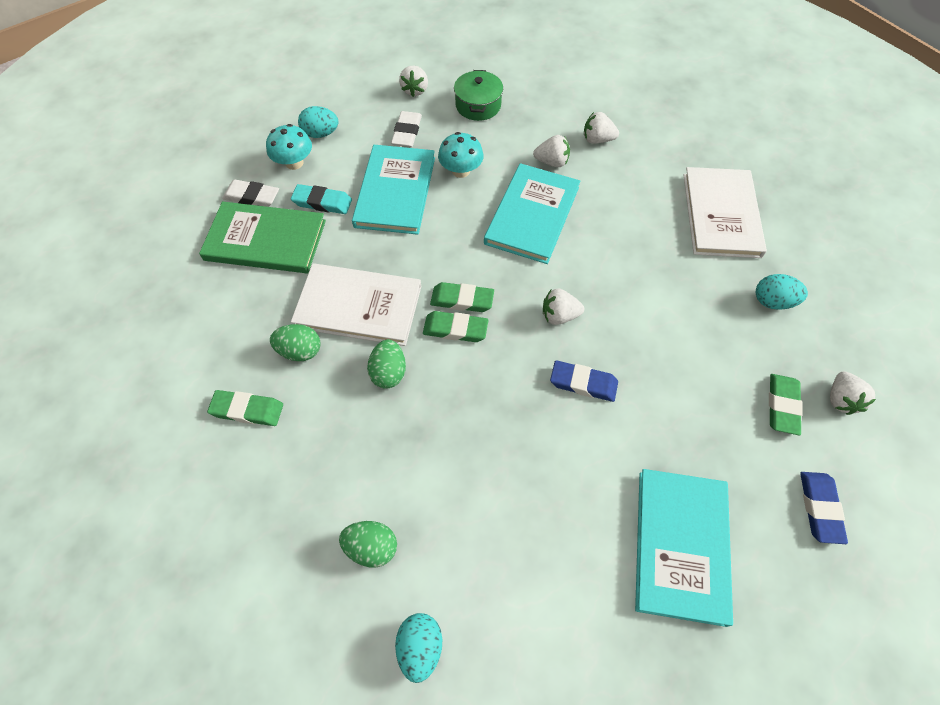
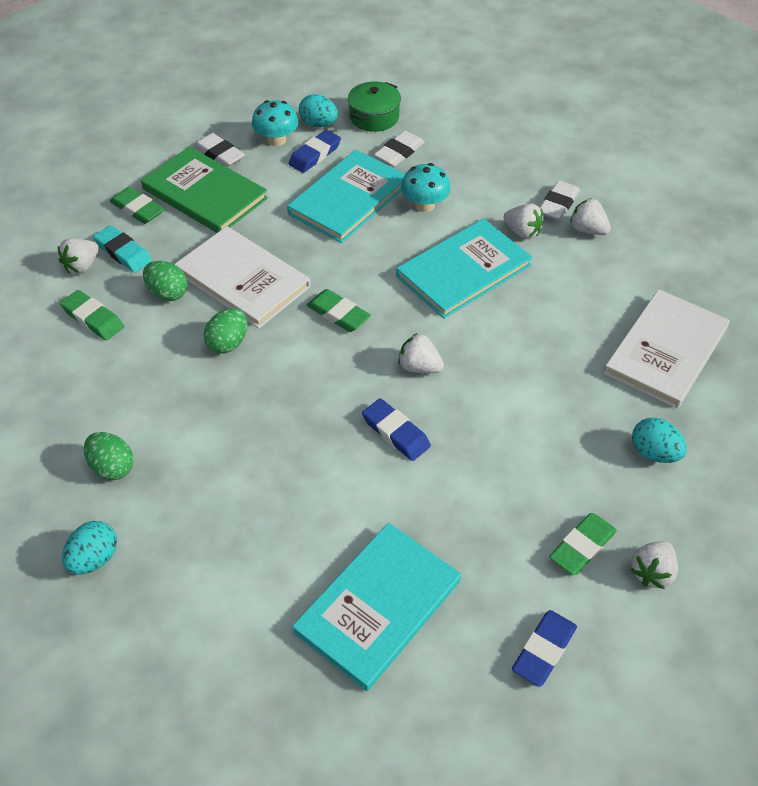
camera: 30 degrees right, 10 degrees down
turquoise eraser [291,184,352,214] -> turquoise eraser moved to [93,225,152,273]
white strawberry [399,66,428,97] -> white strawberry moved to [58,238,99,274]
green eraser [423,311,489,342] -> green eraser moved to [110,187,164,224]
green pot [454,70,503,121] -> green pot moved to [348,82,401,132]
none -> blue eraser [288,130,341,173]
none -> white eraser [539,181,580,221]

